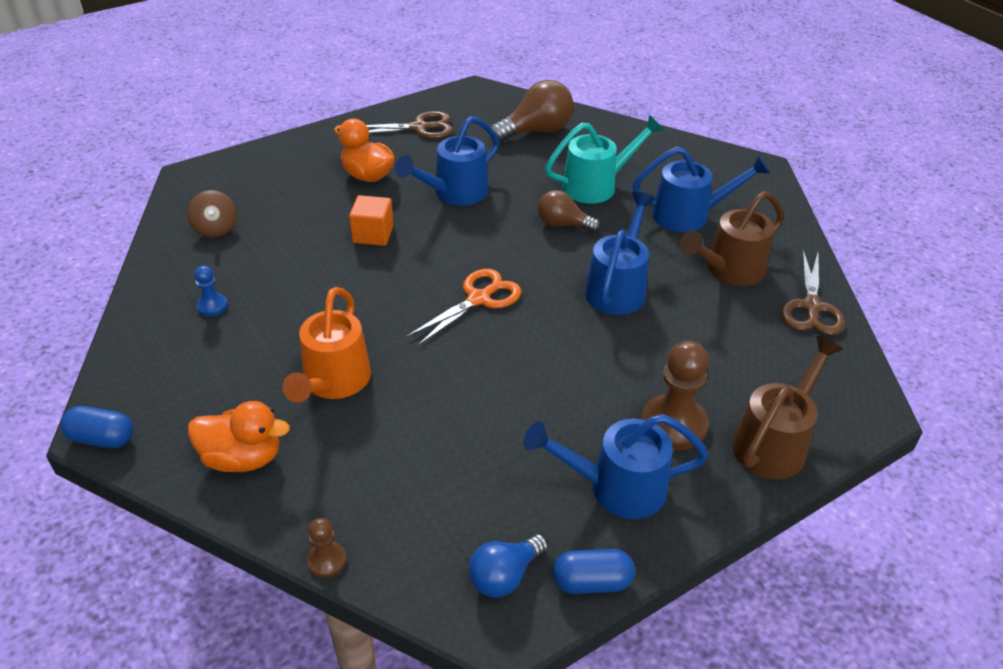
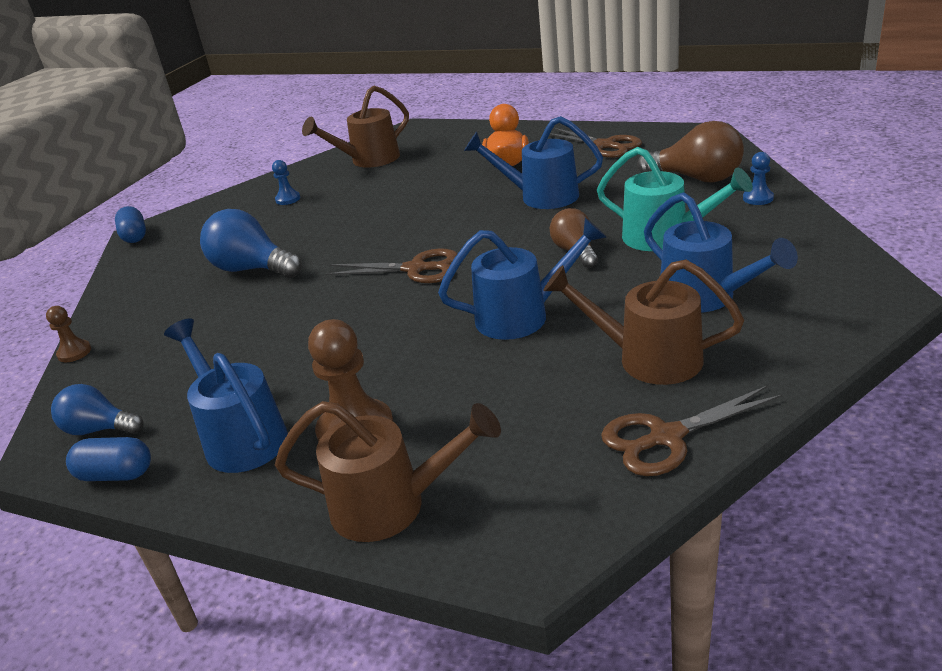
camera: 60 degrees right, 10 degrees down
brown spinning top [187,190,237,238] -> brown watering can [302,85,409,168]
orange duck [188,401,290,472] -> none
orange watering can [283,287,371,403] -> blue light bulb [200,209,302,278]
orange cube [349,195,394,246] -> none
orange scissors [407,269,521,346] -> brown scissors [325,249,457,283]
blue capsule [553,549,635,594] -> blue capsule turned 45 degrees counterclockwise [66,437,151,481]
none -> blue pawn [743,152,774,205]

